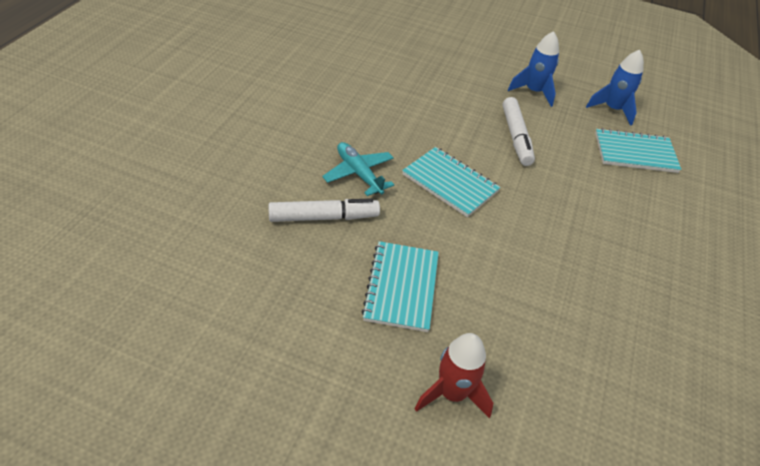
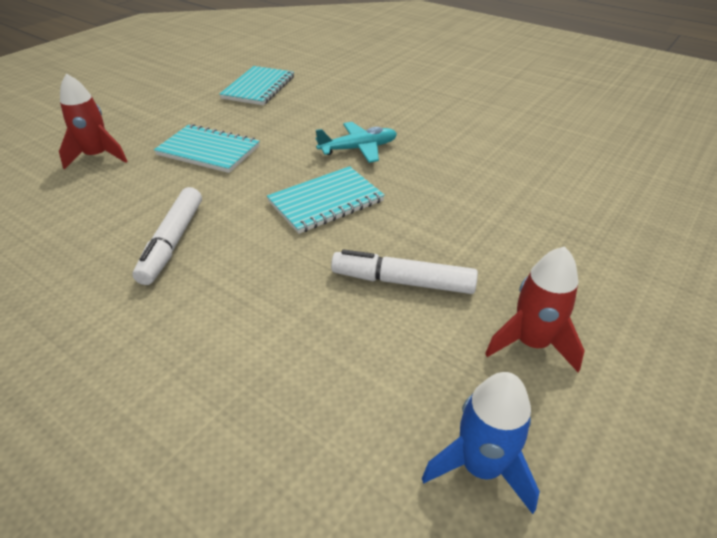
camera: 110 degrees right, 5 degrees down
white marker [268,198,380,222] -> white marker moved to [132,187,202,285]
blue rocket [508,31,559,107] -> red rocket [485,246,585,372]
turquoise notebook [595,128,681,173] -> turquoise notebook moved to [219,66,294,105]

